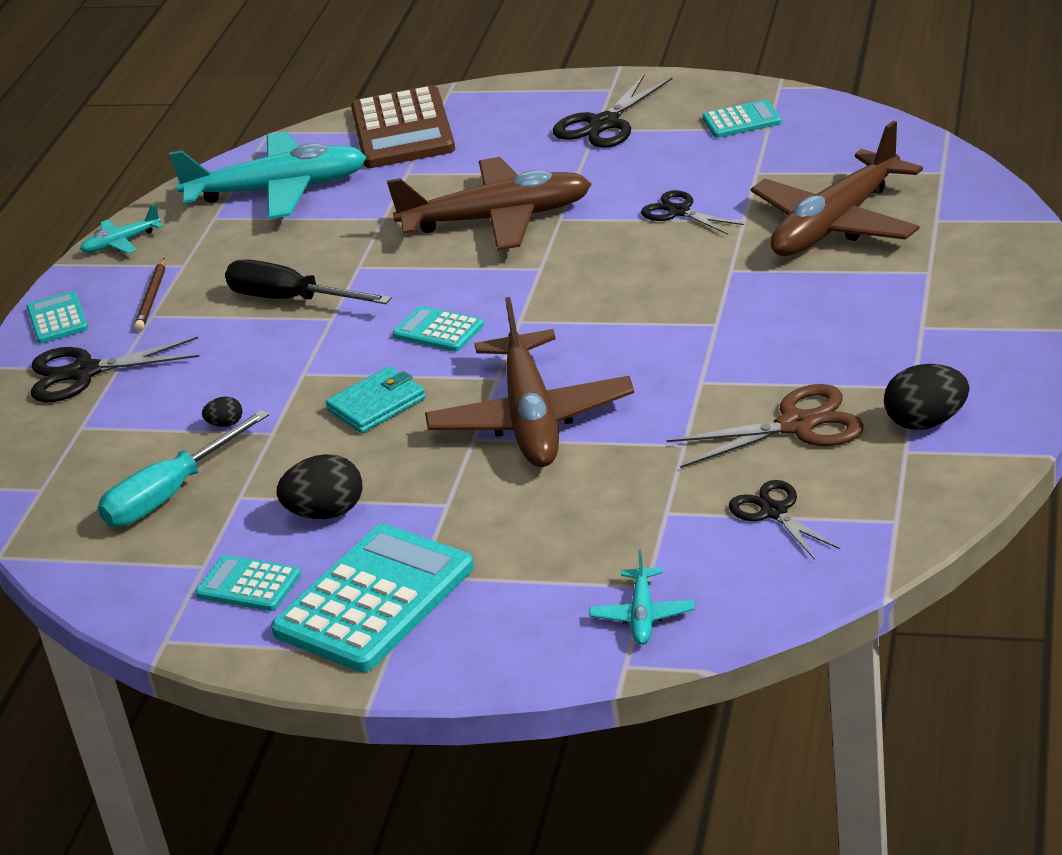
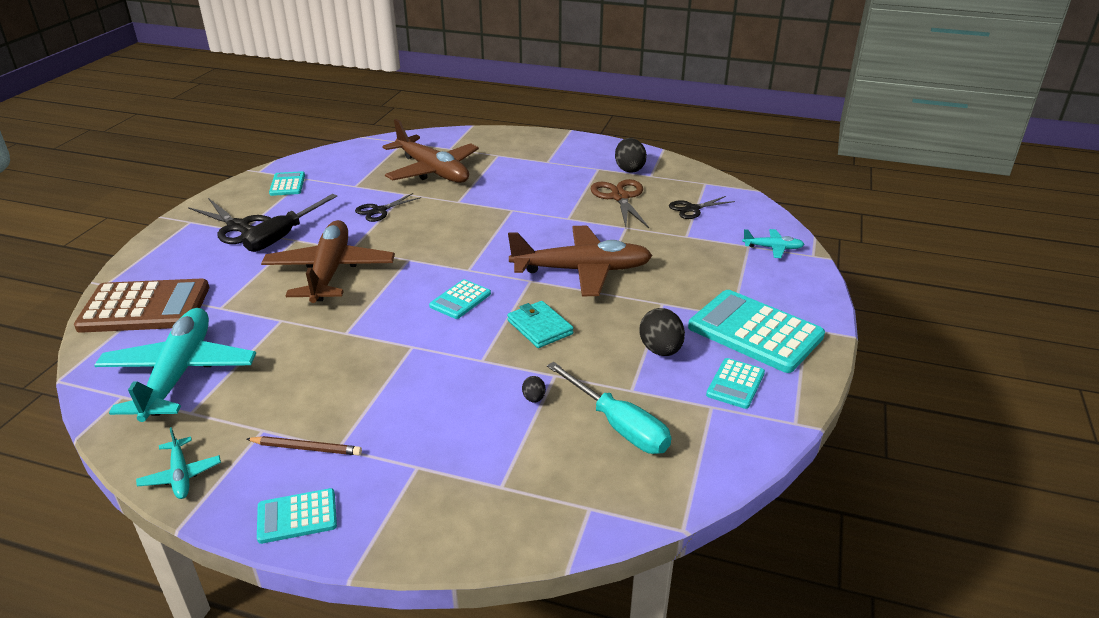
camera: 90 degrees left, 0 degrees up
black scissors [31,337,200,402] -> none
black screwdriver [225,260,392,304] -> black screwdriver moved to [242,194,337,252]

